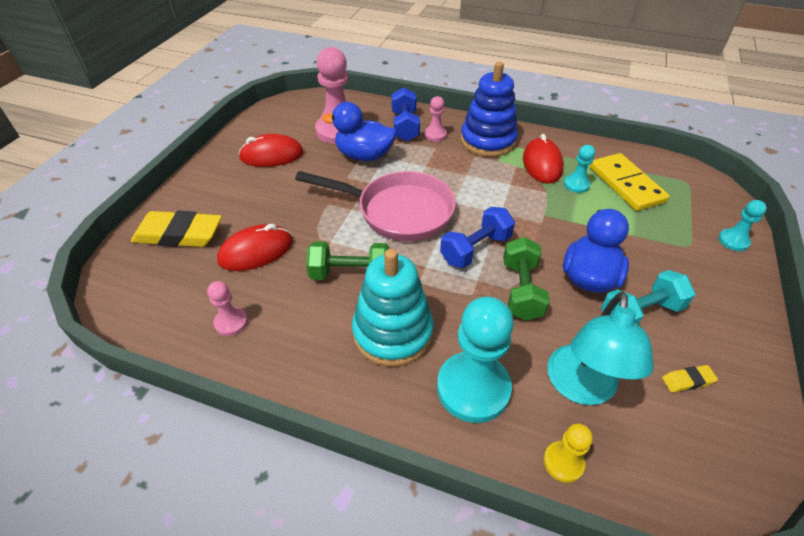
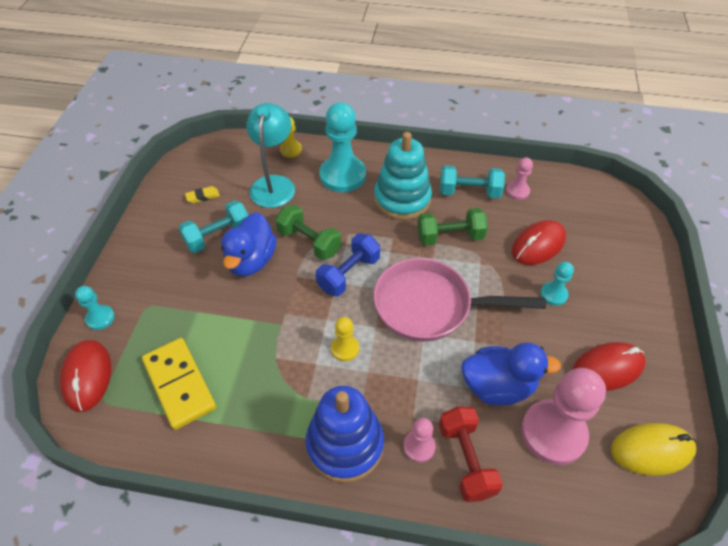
camera: 170 degrees right, 5 degrees up
yellow eraser [131,211,222,247] -> none
blue dumbbell [392,87,420,141] -> red dumbbell [439,406,503,502]
green dumbbell [503,237,550,321] -> green dumbbell turned 45 degrees counterclockwise [275,205,341,260]
red mouse [523,134,564,184] -> red mouse moved to [60,340,111,412]
turquoise pawn [564,145,595,193] -> turquoise pawn moved to [540,262,574,306]
none -> yellow pawn [331,317,359,361]
none -> turquoise dumbbell [440,165,505,198]
none -> yellow mouse [611,423,697,476]

